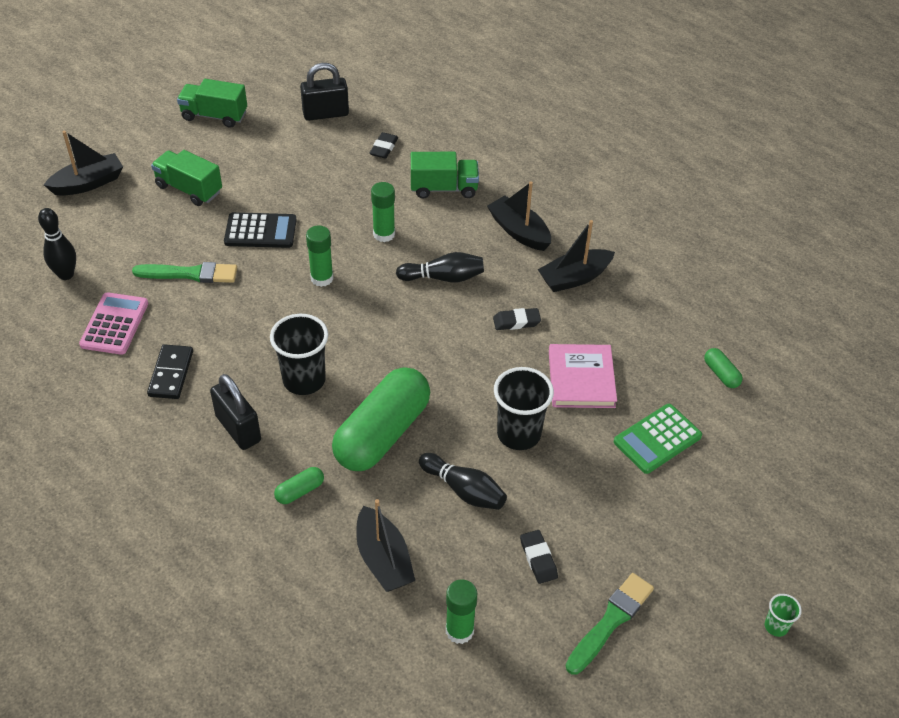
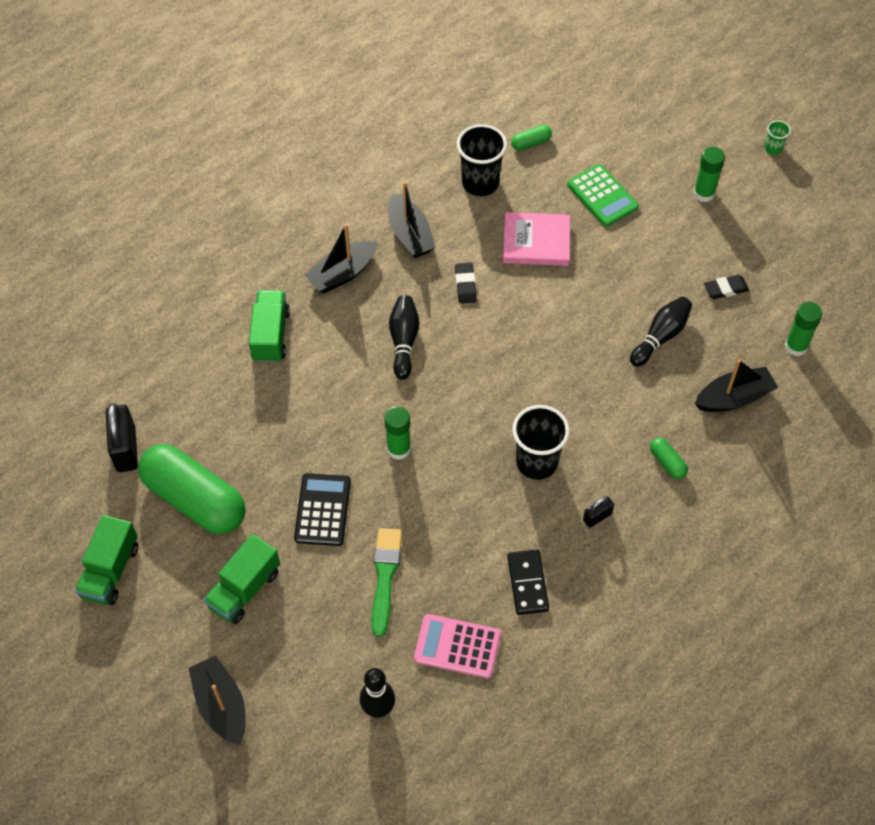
camera: 85 degrees left, 10 degrees up
black domino [147,344,193,399] -> black domino turned 75 degrees clockwise [507,549,549,615]
black padlock [210,374,261,450] -> black padlock [583,496,614,528], size x0.53
green capsule [332,367,430,471] -> green capsule moved to [138,444,245,534]
black eraser [370,132,398,159] -> none
green glue stick [371,182,395,242] -> green glue stick moved to [693,147,725,202]
black cup [494,367,554,450] -> black cup moved to [457,124,507,196]
green brush [566,573,654,675] -> none

